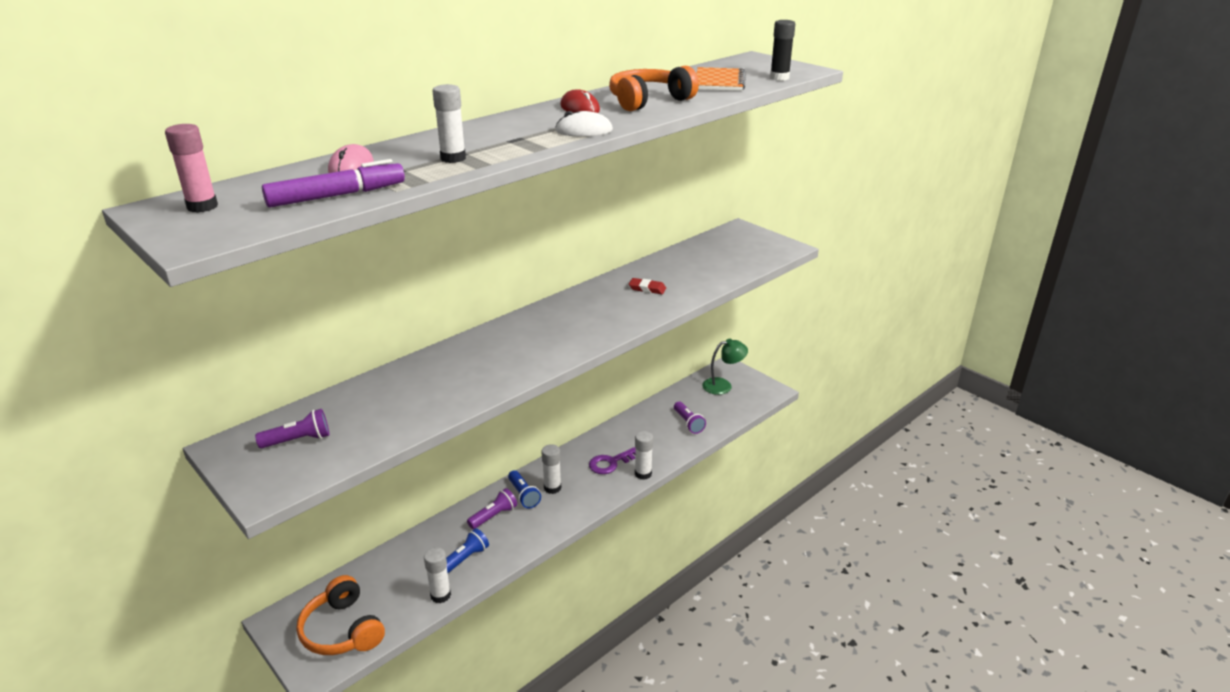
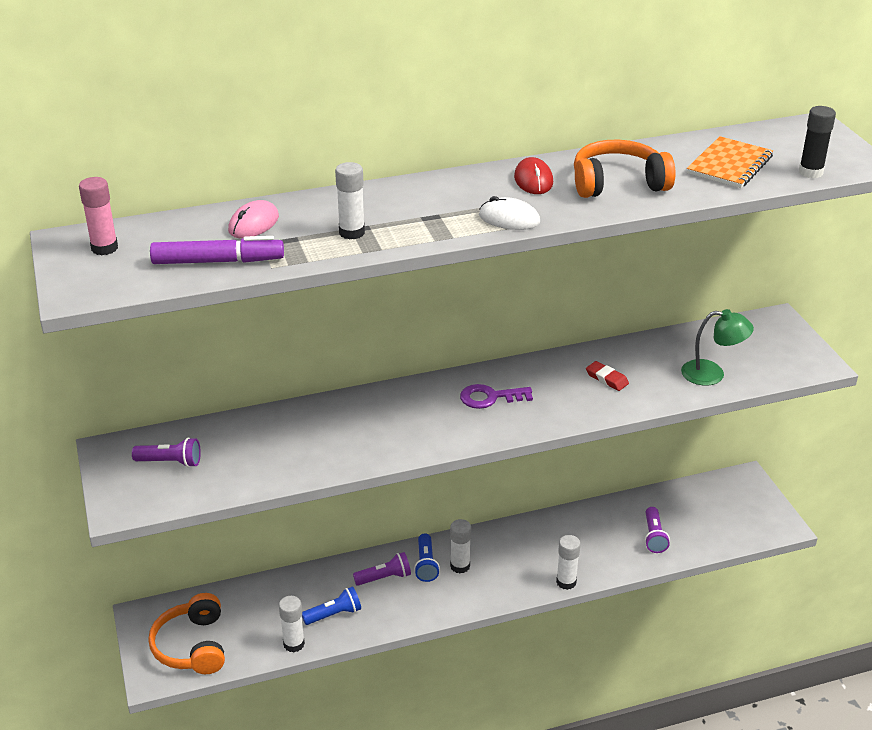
camera: 25 degrees right, 5 degrees up
purple key [589,447,636,474] -> purple key moved to [460,384,533,409]
green lamp [702,339,748,395] -> green lamp moved to [681,309,754,386]

